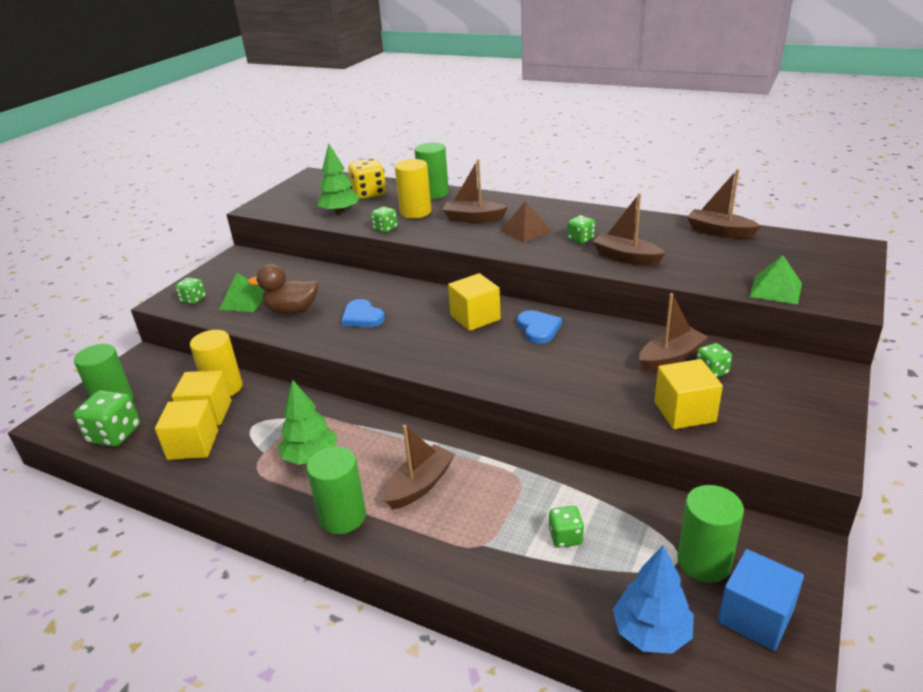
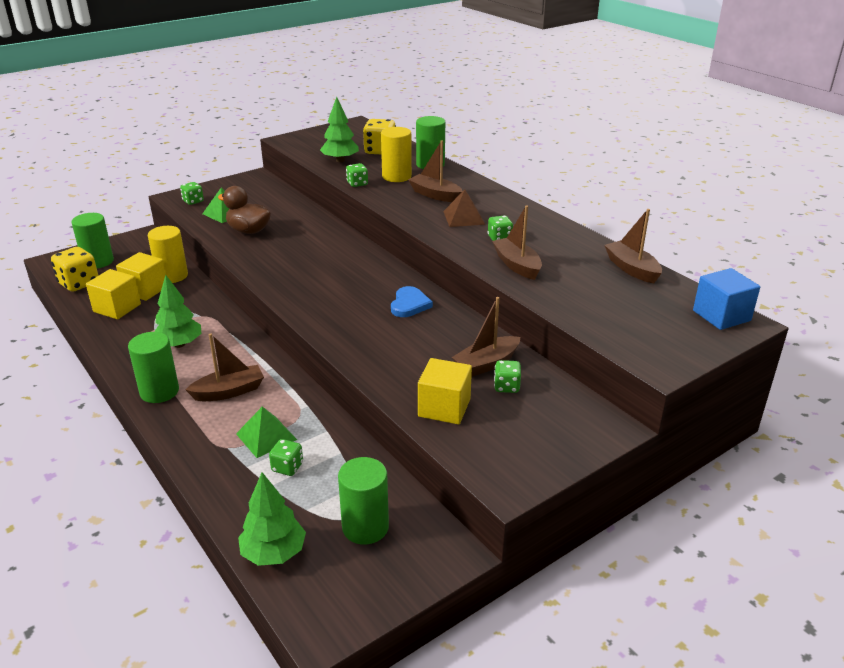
camera: 25 degrees right, 0 degrees up
green dice [74,390,140,447] -> yellow dice [51,247,99,292]
blue heart [341,299,385,327] -> none
yellow cube [448,273,501,331] -> none
blue tree [613,545,694,654] -> green tree [238,472,306,566]
brown boat [639,293,708,371] -> brown boat turned 150 degrees clockwise [452,297,520,377]
blue cube [718,549,804,651] -> blue cube moved to [693,268,760,330]
green pyramid [749,255,802,305] -> green pyramid moved to [236,406,297,458]

